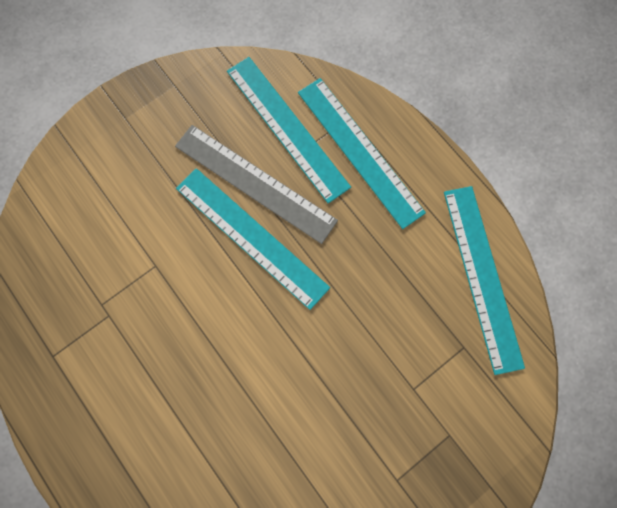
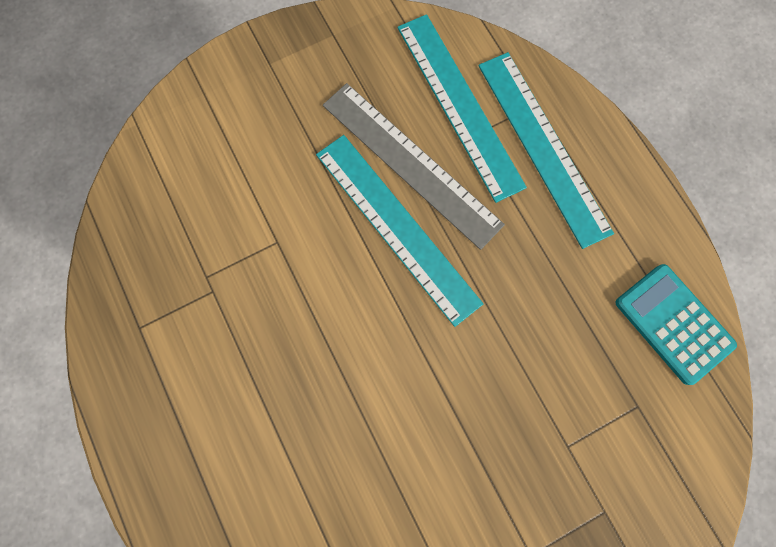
camera: 10 degrees right, 0 degrees up
turquoise ruler [444,186,525,375] -> turquoise calculator [616,264,737,385]

